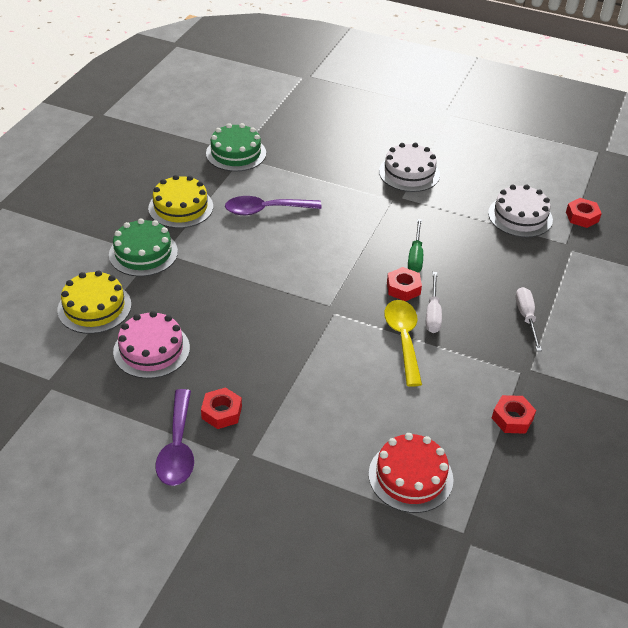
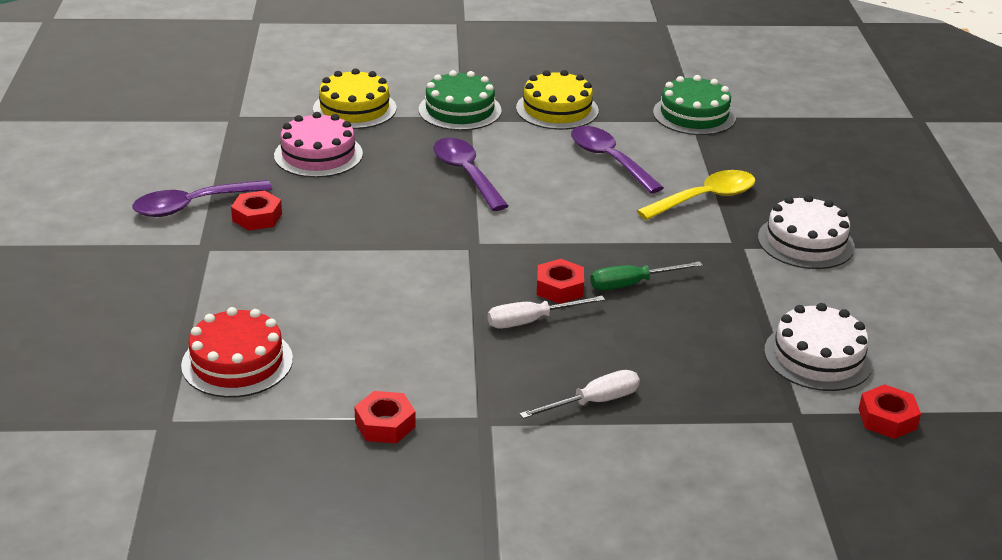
camera: 65 degrees right, 10 degrees down
yellow spoon [384,300,422,387] -> yellow spoon moved to [637,170,755,220]
none -> purple spoon [433,138,508,211]

